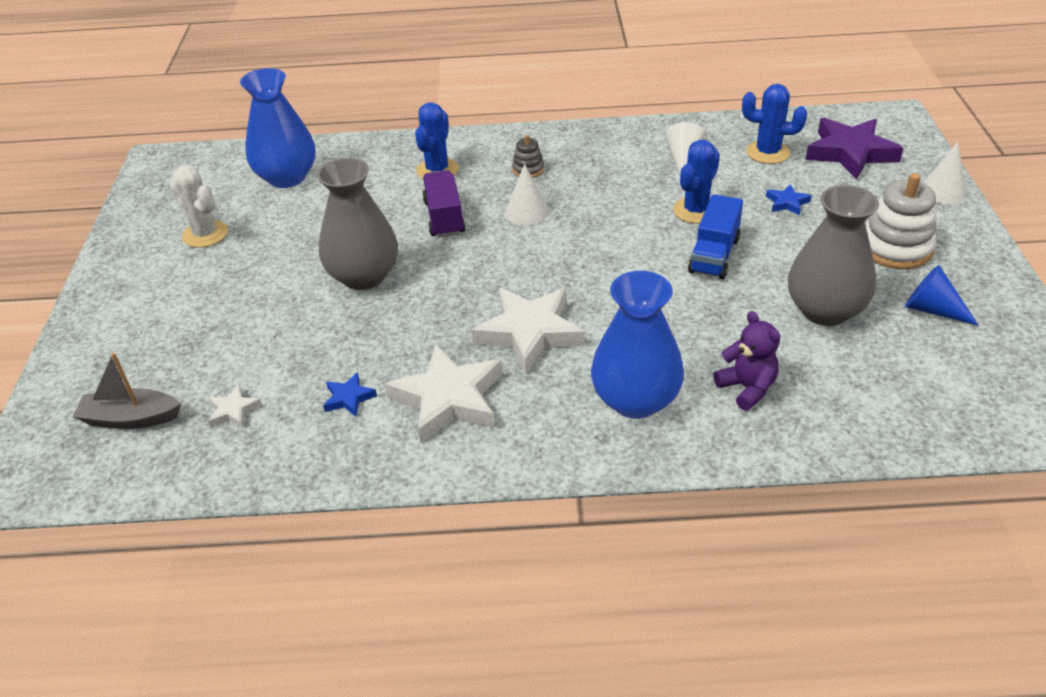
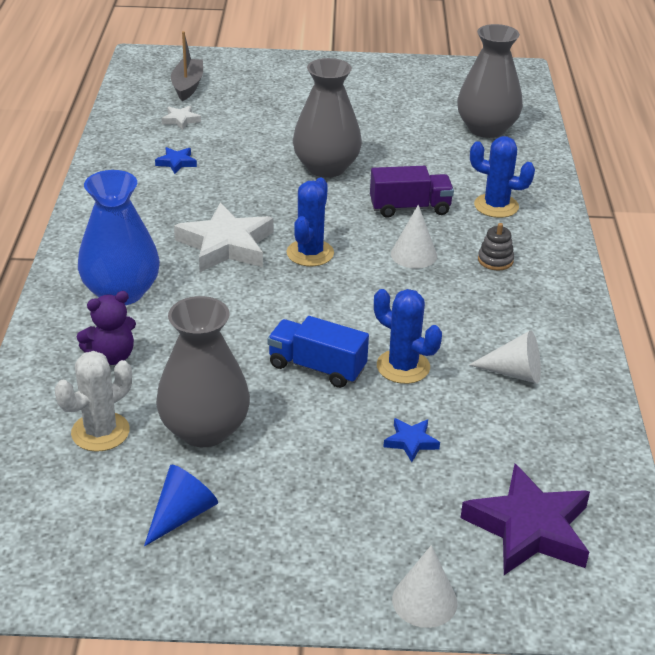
camera: 90 degrees right, 5 degrees down
white cactus [169,165,228,248] -> white cactus moved to [55,351,132,452]
blue vase [240,68,316,188] -> grey vase [457,24,523,138]
white star [385,344,502,443] -> none
blue cactus [742,84,807,164] -> blue cactus moved to [287,178,334,266]
white stacking toy [865,173,936,269] -> none

